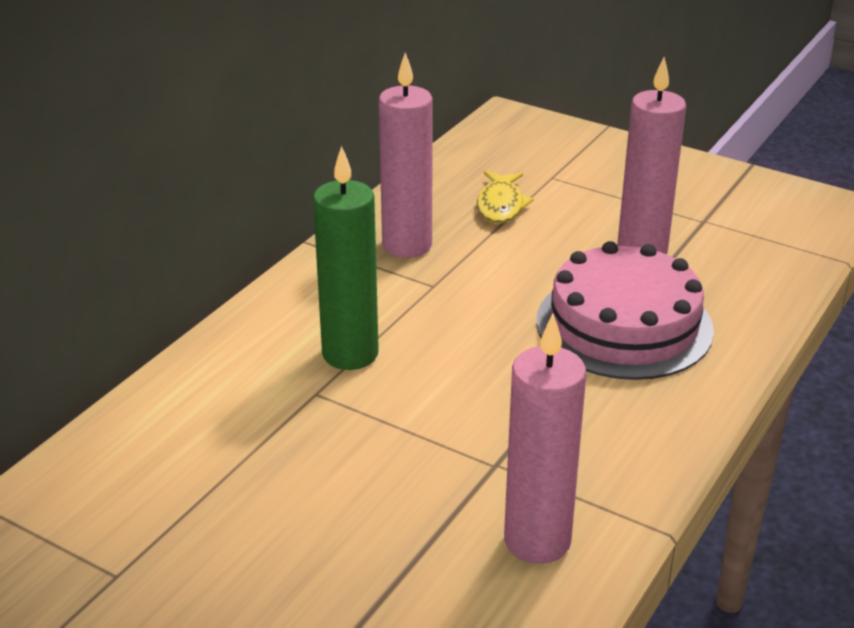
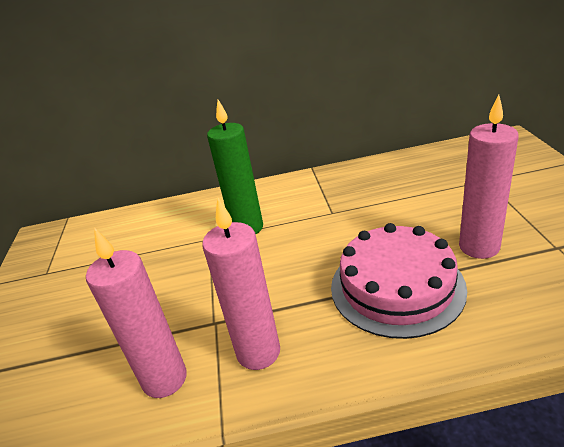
camera: 55 degrees right, 0 degrees up
pink candle [379,53,433,258] -> pink candle moved to [202,198,280,370]
yellow fish [477,171,533,224] -> none

